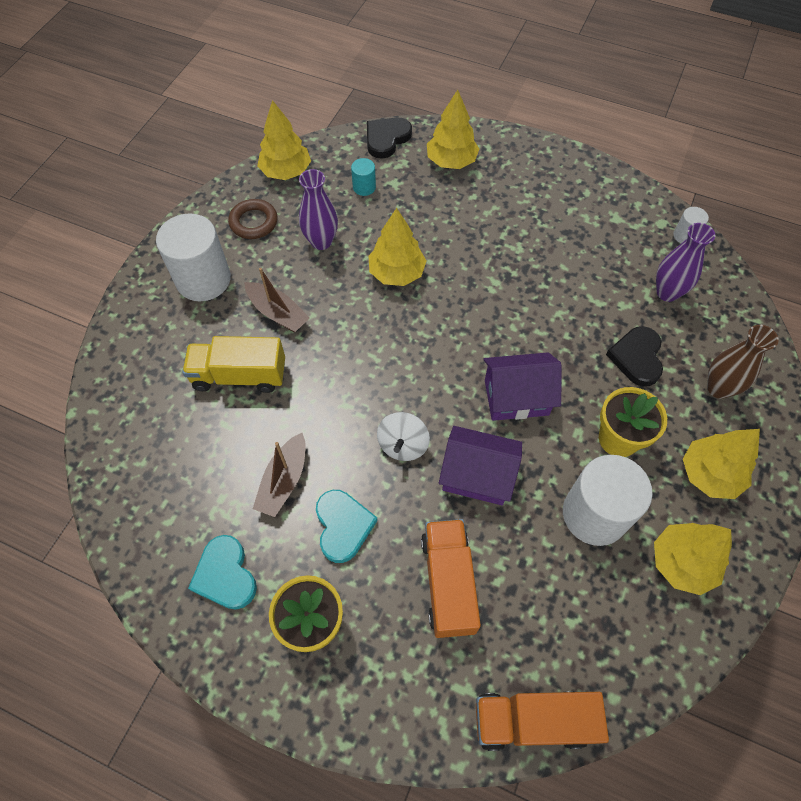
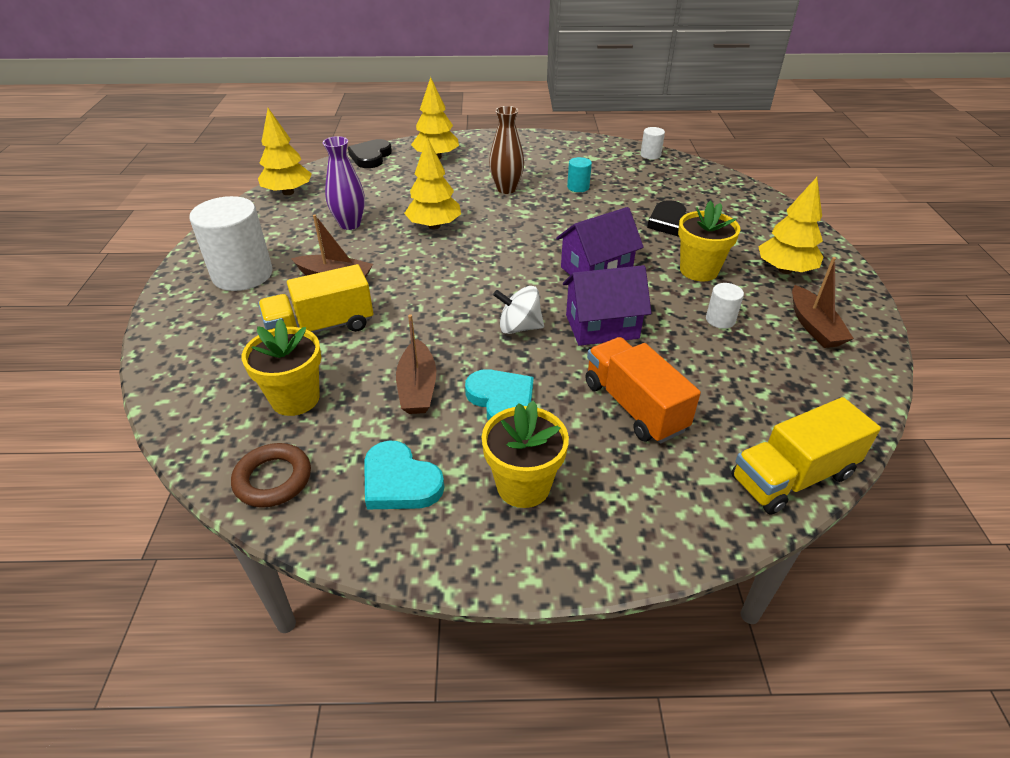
camera: 25 degrees left, 20 degrees down
brown ring [228,199,277,239] -> brown ring moved to [231,443,311,508]
turquoise cylinder [351,158,376,196] -> turquoise cylinder moved to [567,157,592,192]
white spinning top [377,412,430,461] -> white spinning top turned 105 degrees clockwise [493,286,544,334]
orange truck [476,691,609,751] -> yellow truck [731,397,881,515]
white cylinder [563,455,652,546] -> white cylinder [706,283,744,329], size x0.46
yellow tree [654,523,732,595] -> brown boat [792,257,854,348]
purple vase [656,223,715,302] -> none
brown vase [707,325,779,399] -> brown vase moved to [489,106,524,194]
none -> yellow flower pot [242,319,321,416]

